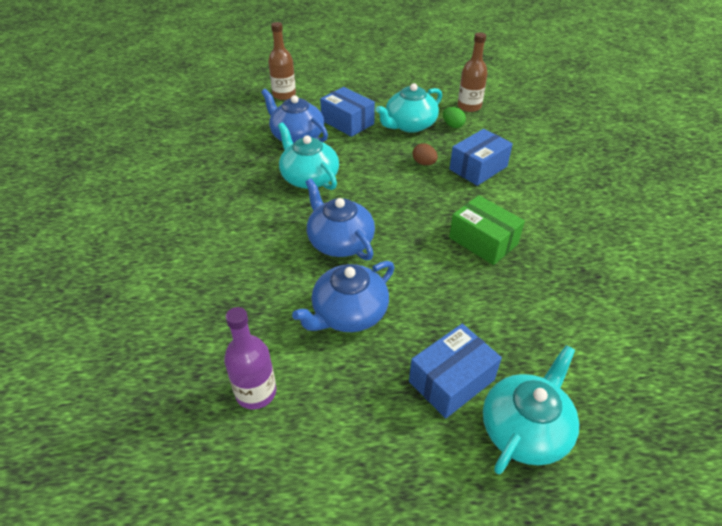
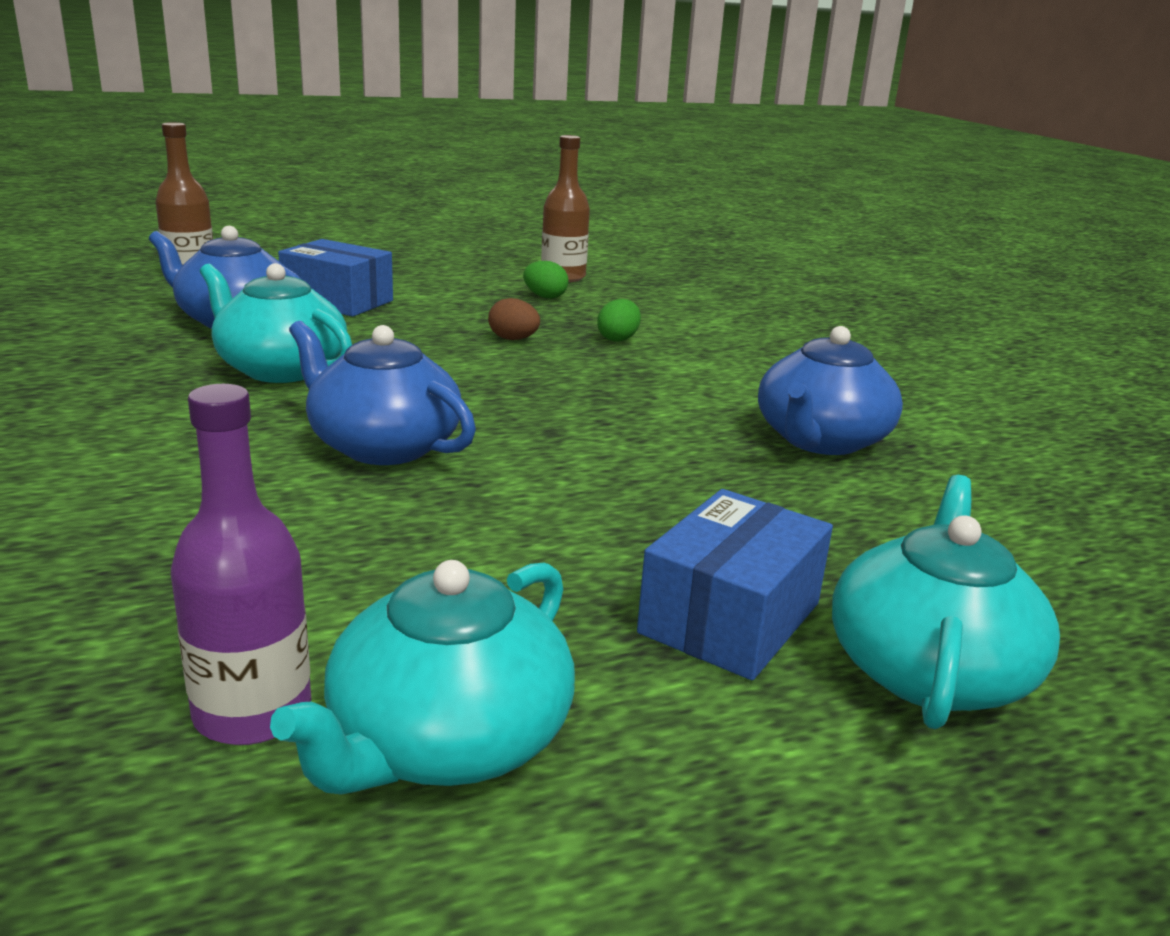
camera: 20 degrees left, 20 degrees down
blue teapot [292,261,394,332] -> blue teapot moved to [758,326,903,455]
turquoise teapot [376,83,442,133] -> turquoise teapot moved to [270,560,575,795]
blue box [449,129,513,186] -> green egg [597,299,641,342]
green box [449,195,525,265] -> none

